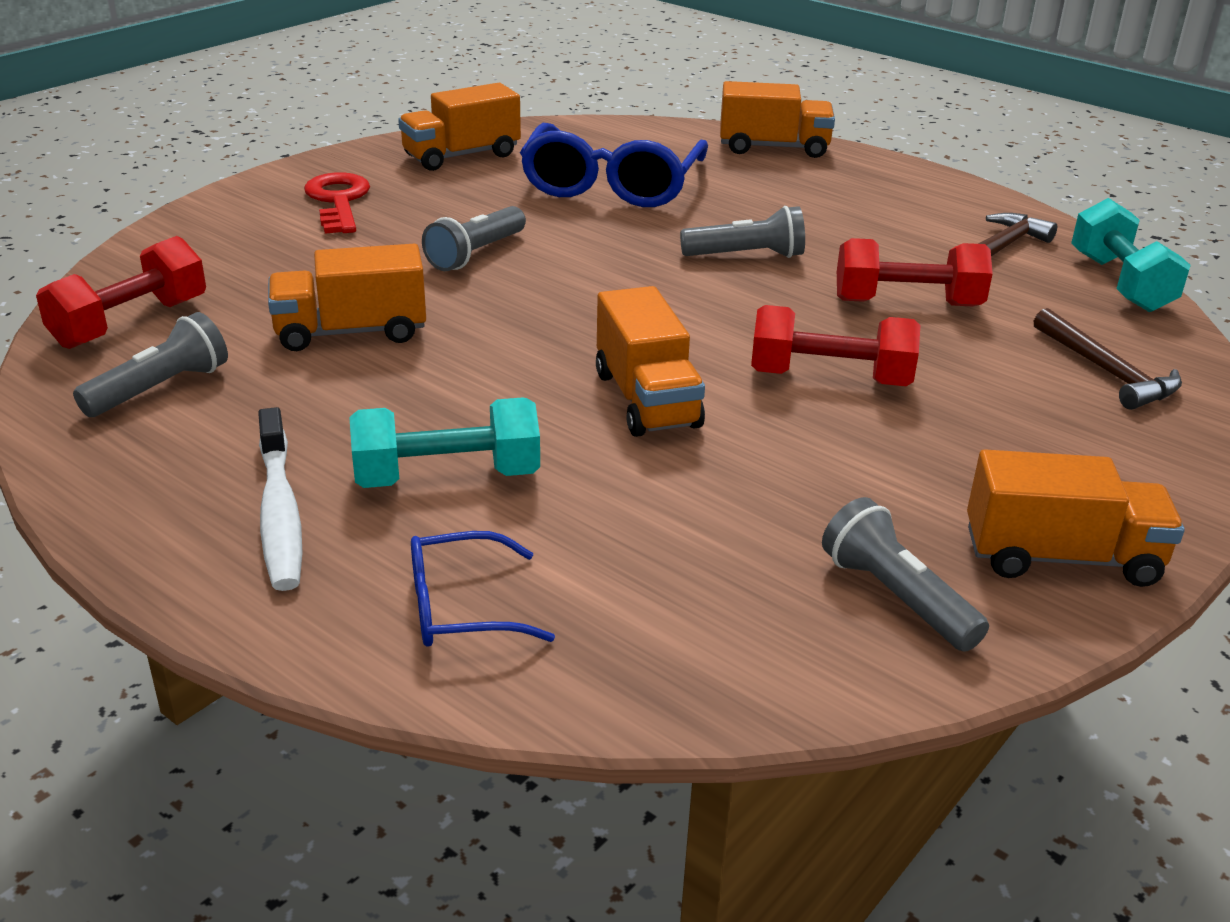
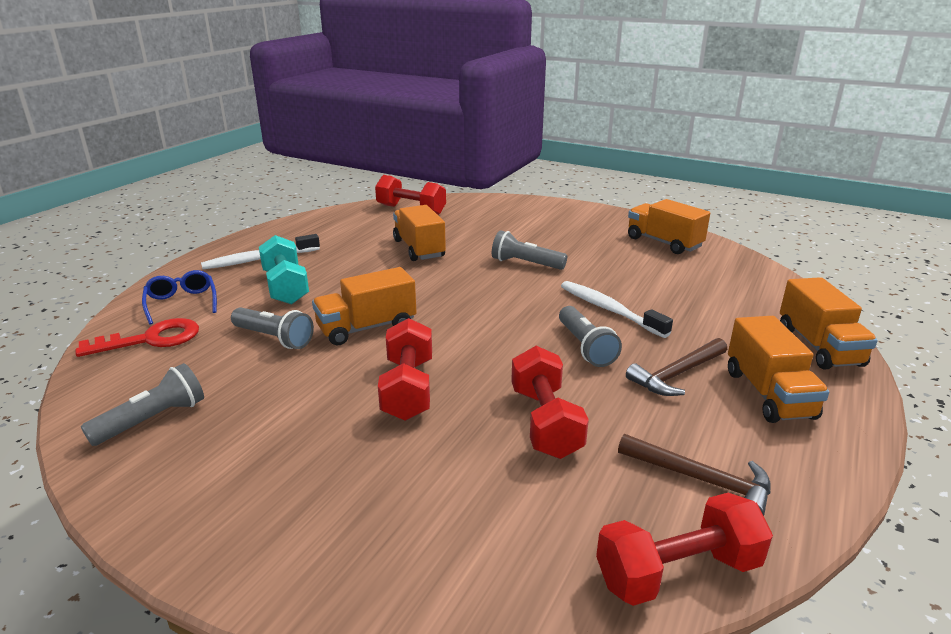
camera: 80 degrees right, 5 degrees down
grey flashlight [73,312,228,417] -> grey flashlight moved to [231,307,314,349]
red key [304,172,370,234] -> red key moved to [75,318,199,357]
blue glasses [520,123,708,207] -> none
orange truck [967,449,1185,587] -> orange truck moved to [728,316,829,423]
brown hammer [1034,308,1182,410] -> brown hammer moved to [626,338,727,396]
turquoise dumbbell [1071,198,1191,312] -> red dumbbell [596,493,773,606]
none -> white toothbrush [561,281,673,338]

